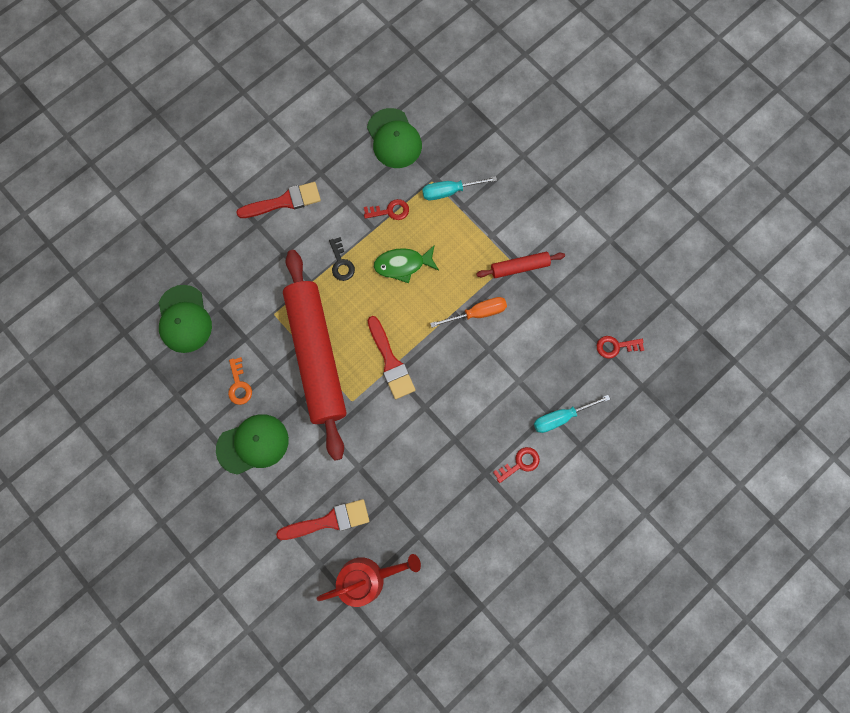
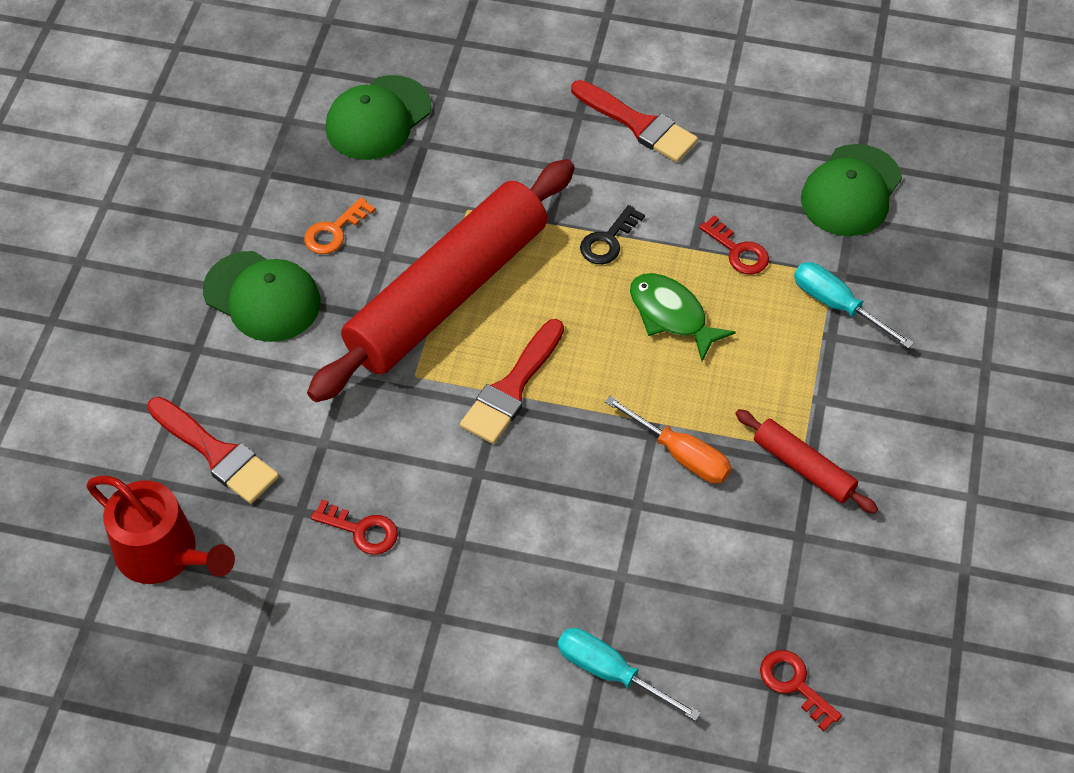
camera: 55 degrees right, 20 degrees down
red key [493,447,540,483] -> red key moved to [311,499,398,555]

